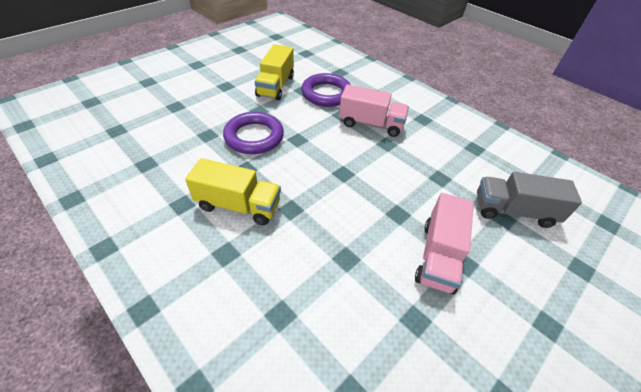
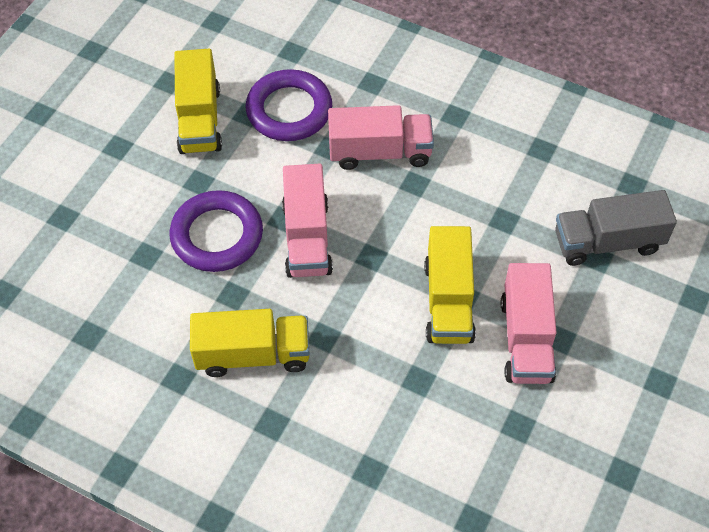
camera: 15 degrees left, 10 degrees up
none -> pink truck [282,164,333,278]
none -> yellow truck [424,226,476,344]

